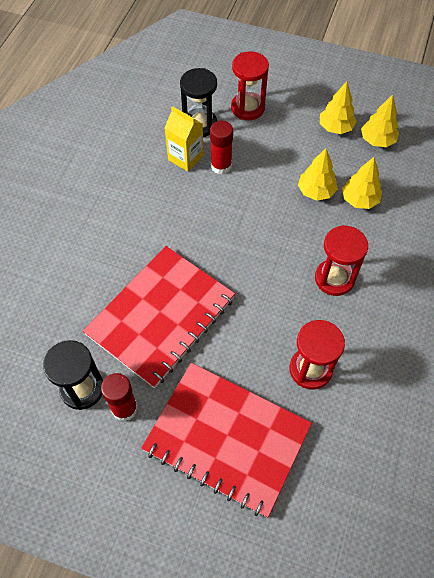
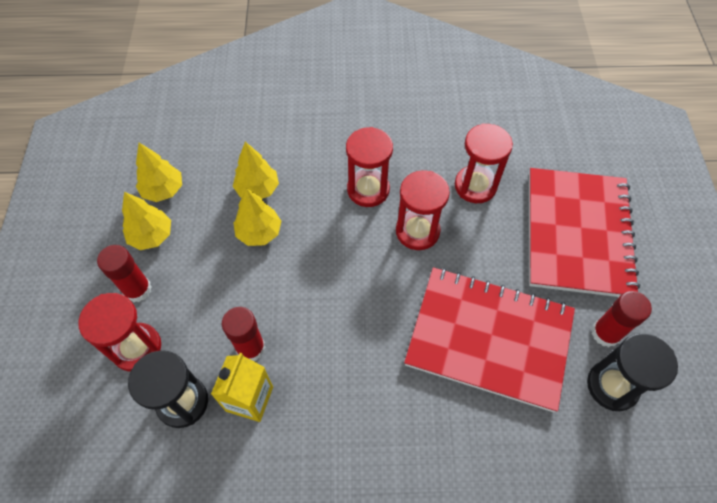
camera: 110 degrees left, 0 degrees up
none -> red glue stick [97,245,152,303]
none -> red hourglass [396,170,450,250]

